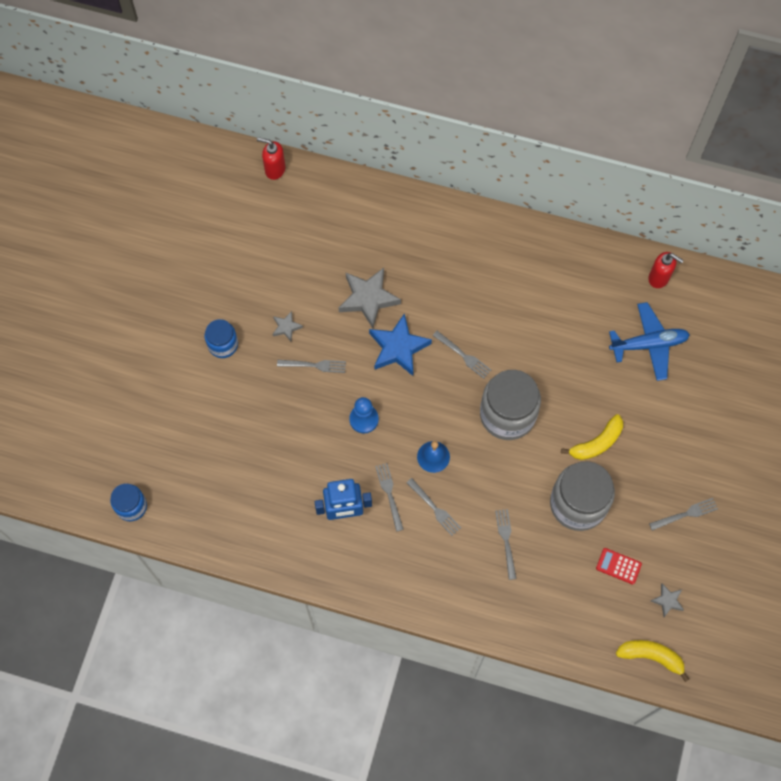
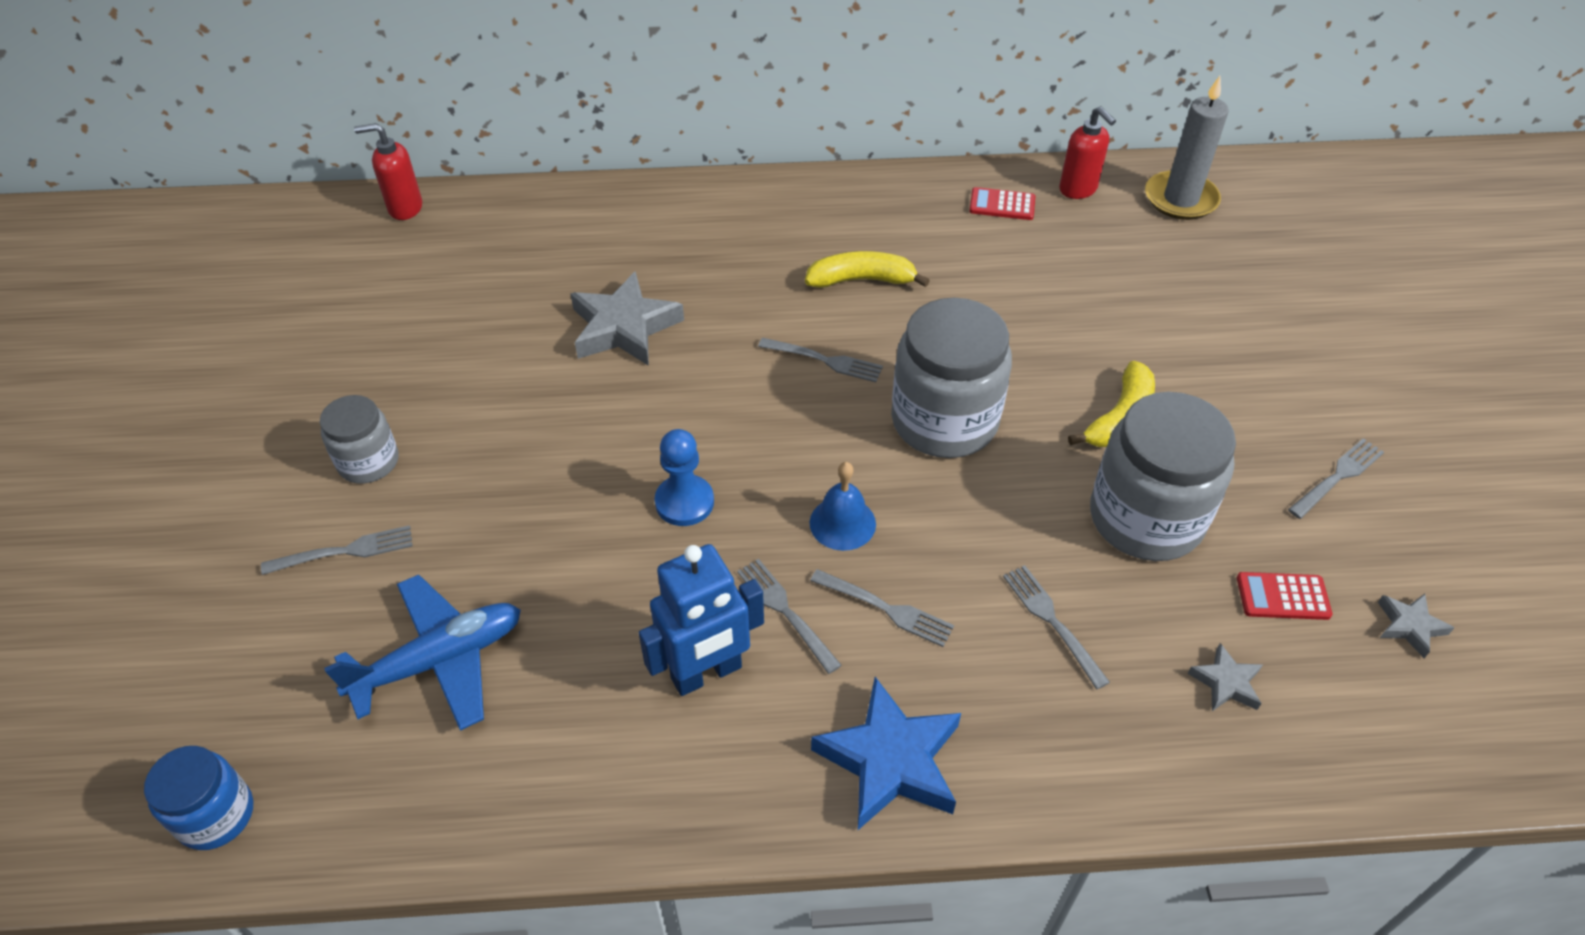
camera: 20 degrees left, 20 degrees down
blue jar [204,319,238,358] -> grey jar [320,395,399,484]
grey star [273,311,303,341] -> grey star moved to [1187,643,1263,711]
grey fork [277,360,346,373] -> grey fork moved to [261,525,413,575]
blue star [369,313,432,376] -> blue star moved to [811,677,961,830]
blue plane [609,302,690,381] -> blue plane moved to [324,575,521,731]
yellow banana [616,640,689,682] -> yellow banana moved to [805,251,930,288]
red soap dispenser [648,252,684,288] -> red soap dispenser turned 45 degrees clockwise [1059,106,1116,199]
none -> red calculator [969,187,1035,220]
none -> grey candle [1145,76,1229,220]

